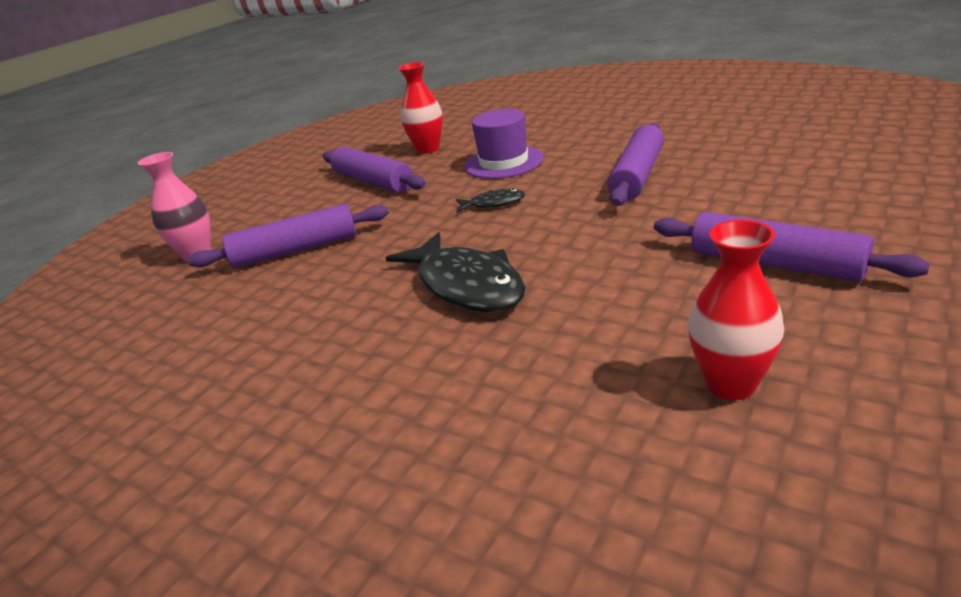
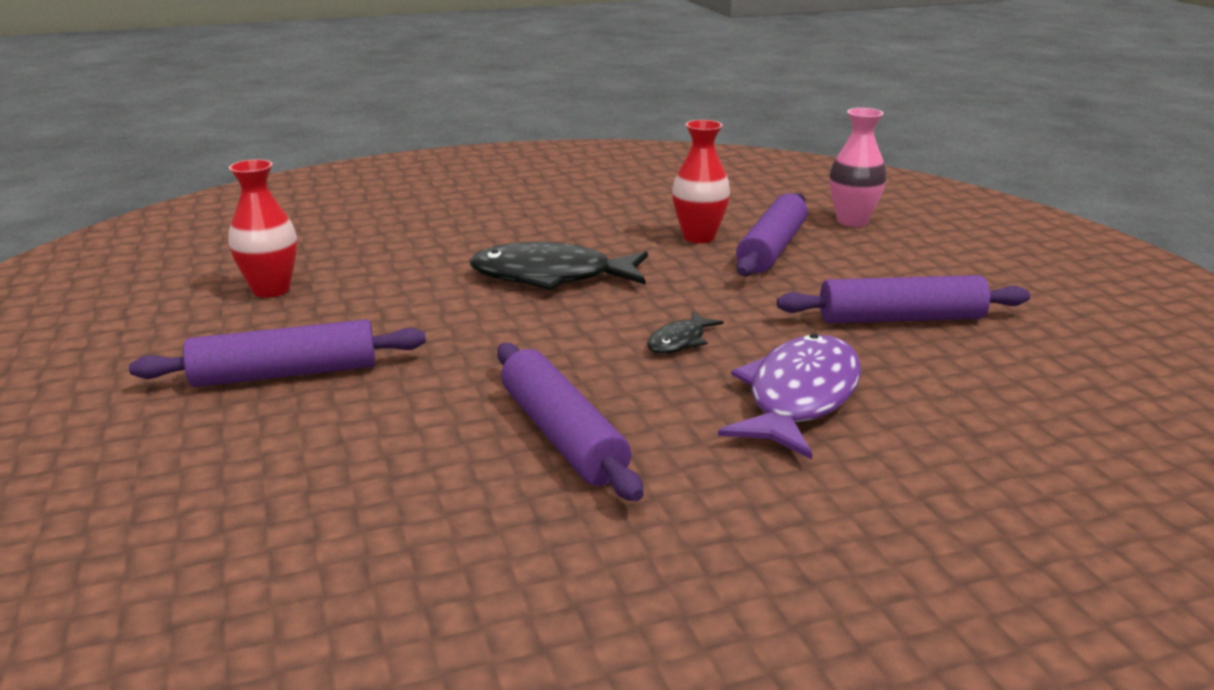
camera: 125 degrees right, 5 degrees down
red vase [398,62,443,154] -> red vase moved to [672,120,730,243]
purple hat [464,109,544,179] -> purple fish [718,333,861,459]

